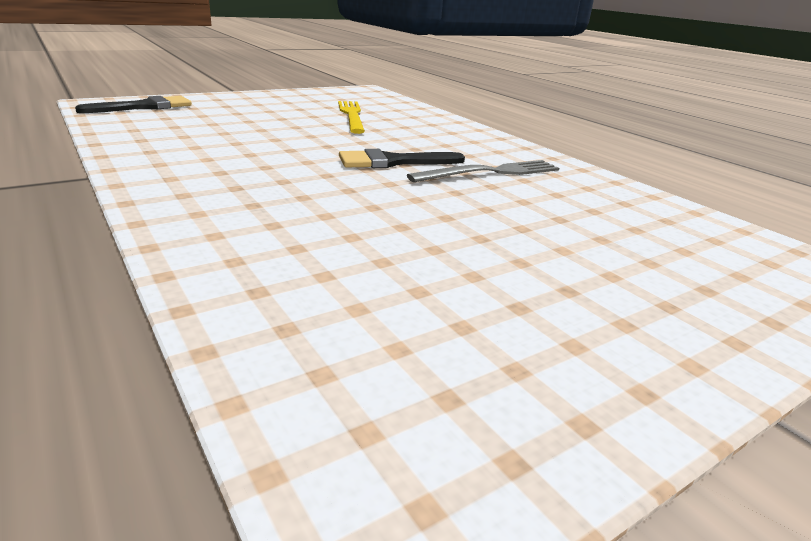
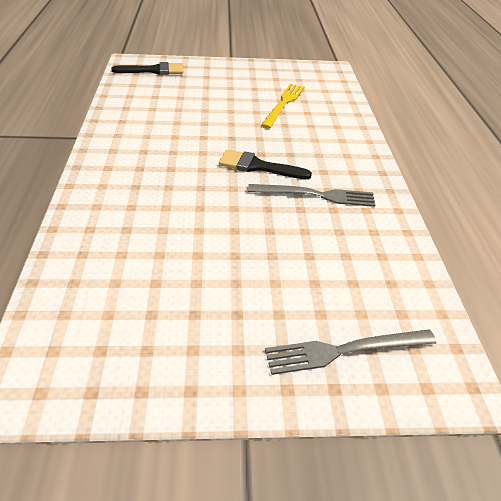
camera: 30 degrees right, 15 degrees up
none -> grey fork [265,330,437,375]

